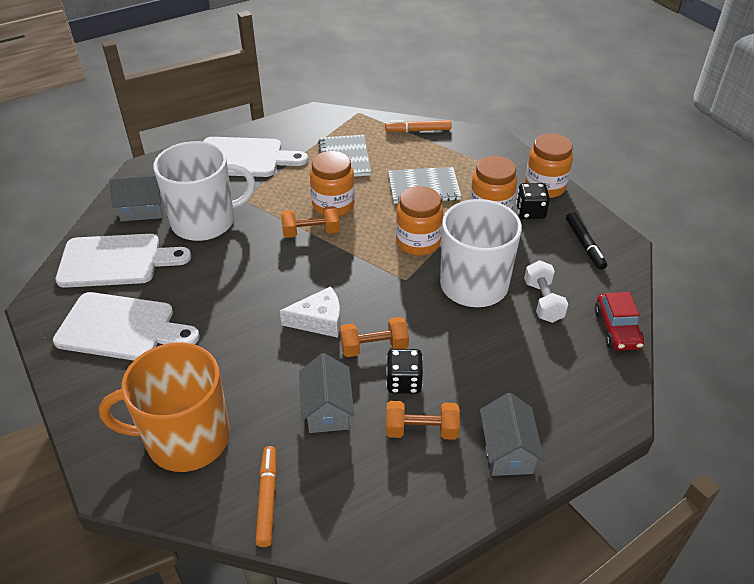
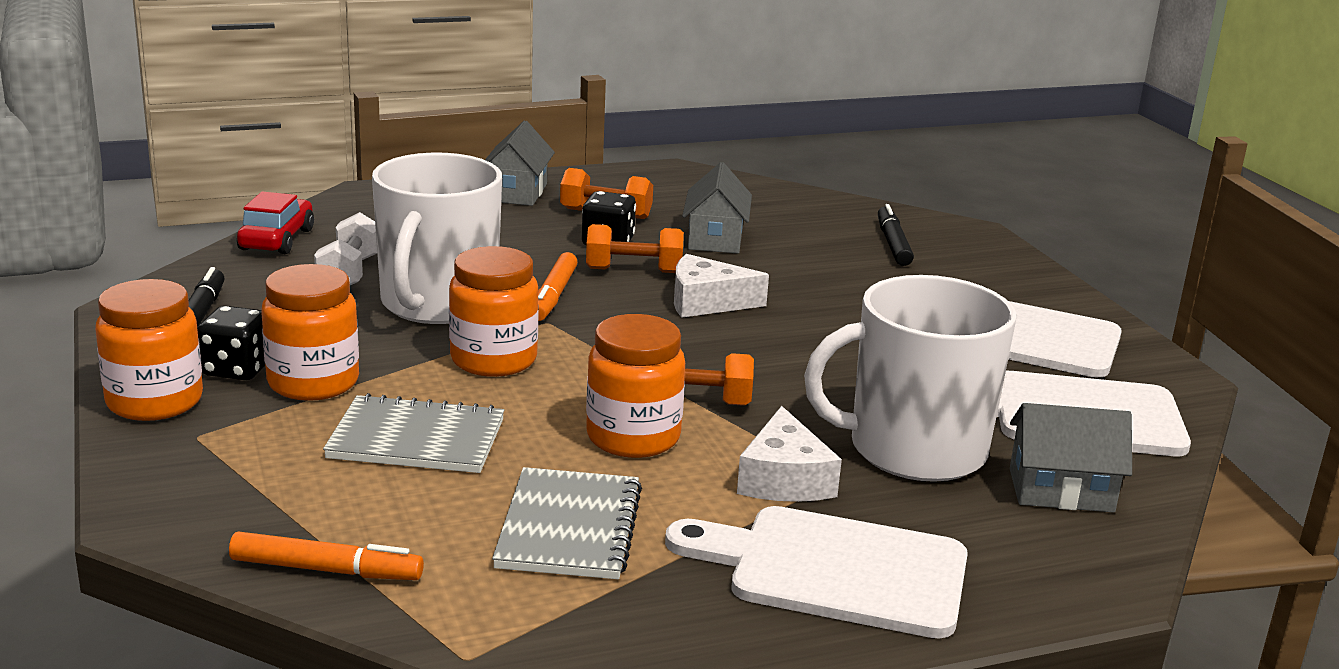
camera: 170 degrees left, 20 degrees down
orange mug [99,343,230,472] -> black marker [878,204,914,266]
orange marker [255,446,277,547] -> orange marker moved to [538,252,578,321]
none -> white cheese [737,406,842,502]

